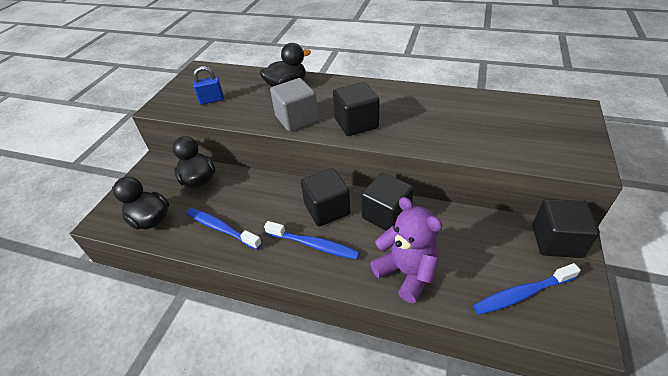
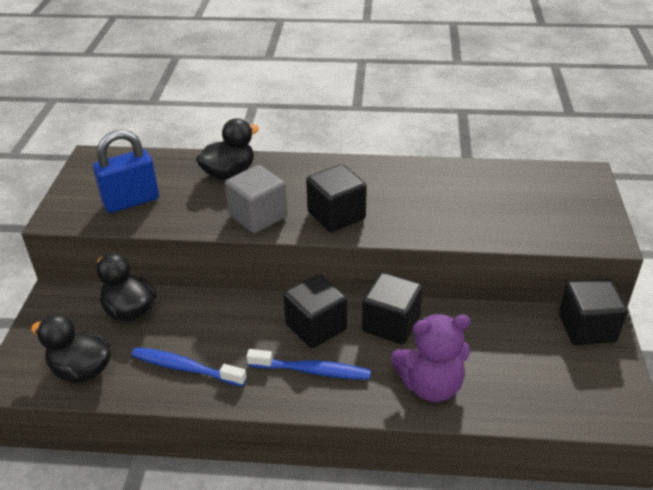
camera: 15 degrees left, 5 degrees down
blue padlock [193,66,224,105] -> blue padlock [93,130,159,213], size x1.62
purple teddy bear [370,197,442,303] -> purple teddy bear turned 135 degrees clockwise [391,314,471,402]
blue toothbrush [473,263,581,315] -> none

